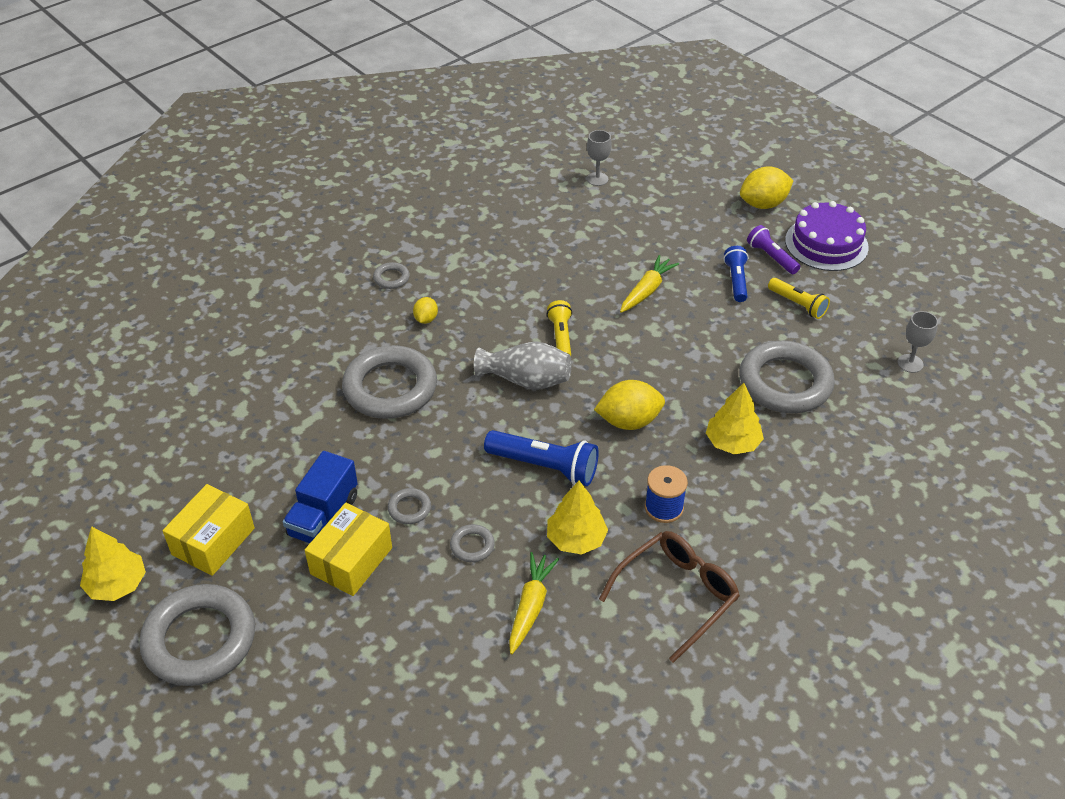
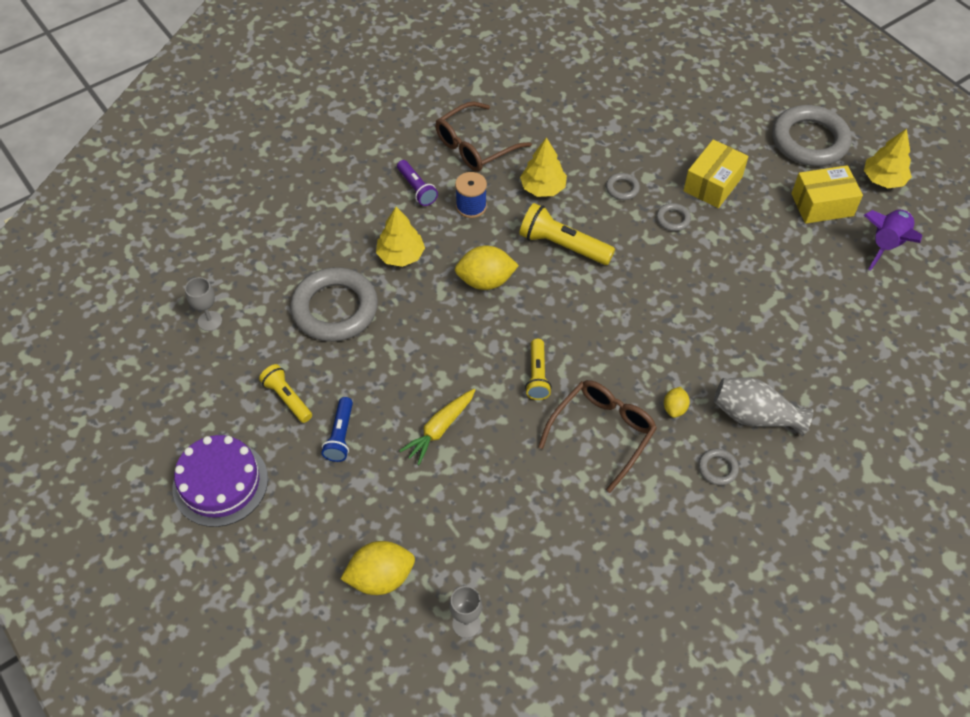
camera: 175 degrees left, 10 degrees up
yellow box [163,484,255,576] -> yellow box turned 45 degrees clockwise [791,165,863,224]
blue truck [283,451,358,543] -> none
grey ring [342,345,437,419] -> none
grey vase [474,342,572,390] -> grey vase moved to [714,377,813,436]
blue flashlight [484,430,599,486] -> yellow flashlight [519,203,615,265]
yellow carrot [509,552,559,654] -> none
yellow lemon [740,166,793,209] -> yellow lemon moved to [341,541,415,595]
purple flashlight [747,225,800,274] -> purple flashlight moved to [397,160,438,206]
none -> brown glasses [538,380,657,493]
none -> purple rocket [864,210,922,270]

